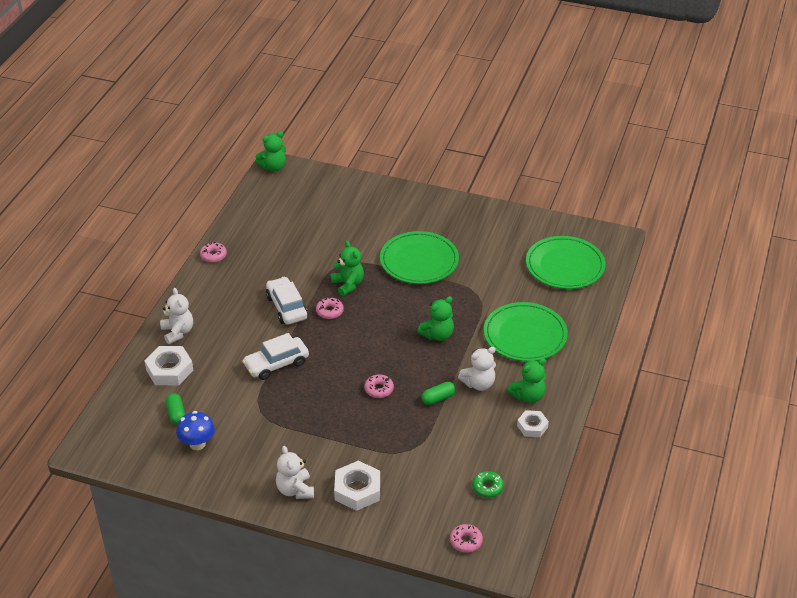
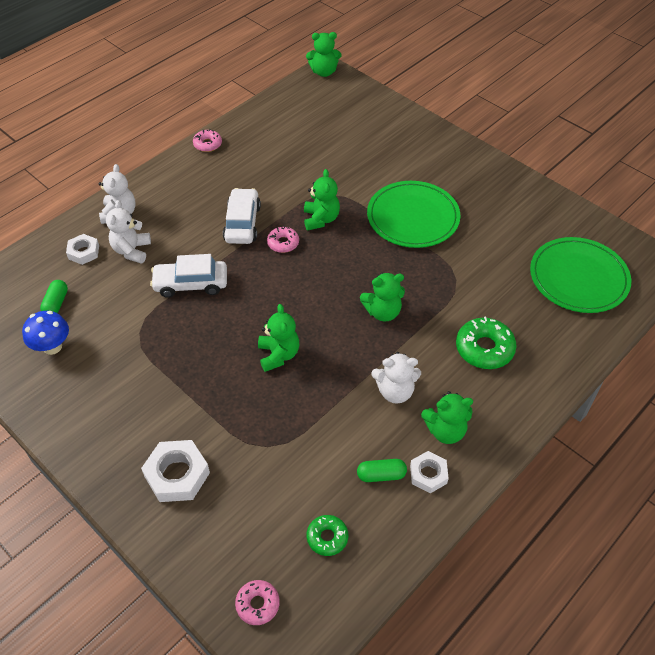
camera: 25 degrees right, 10 degrees up
white nut [144,346,193,385] -> white nut [66,234,99,265], size x0.63
white teddy bear [276,446,314,499] -> white teddy bear moved to [106,200,151,264]
pink donut [364,374,394,398] -> green teddy bear [258,304,299,372]
green capsule [422,382,456,405] -> green capsule moved to [357,459,407,482]
green plate [484,302,568,362] -> green donut [456,317,517,369]

